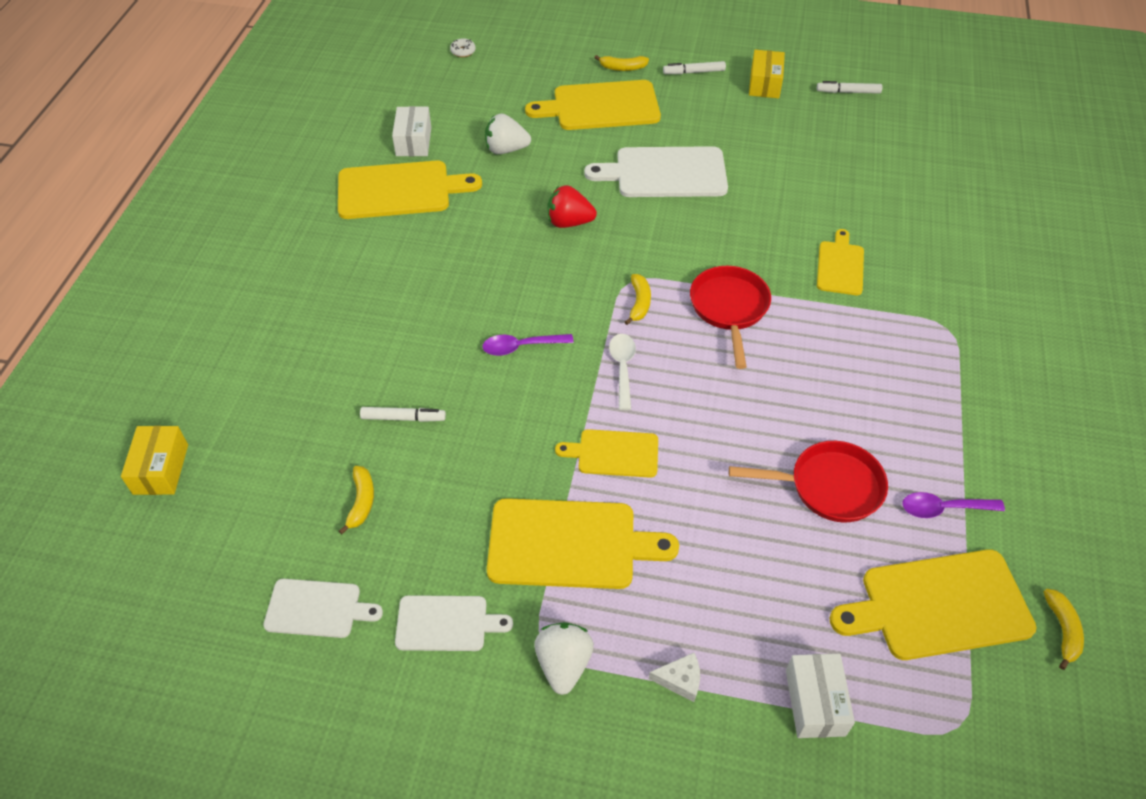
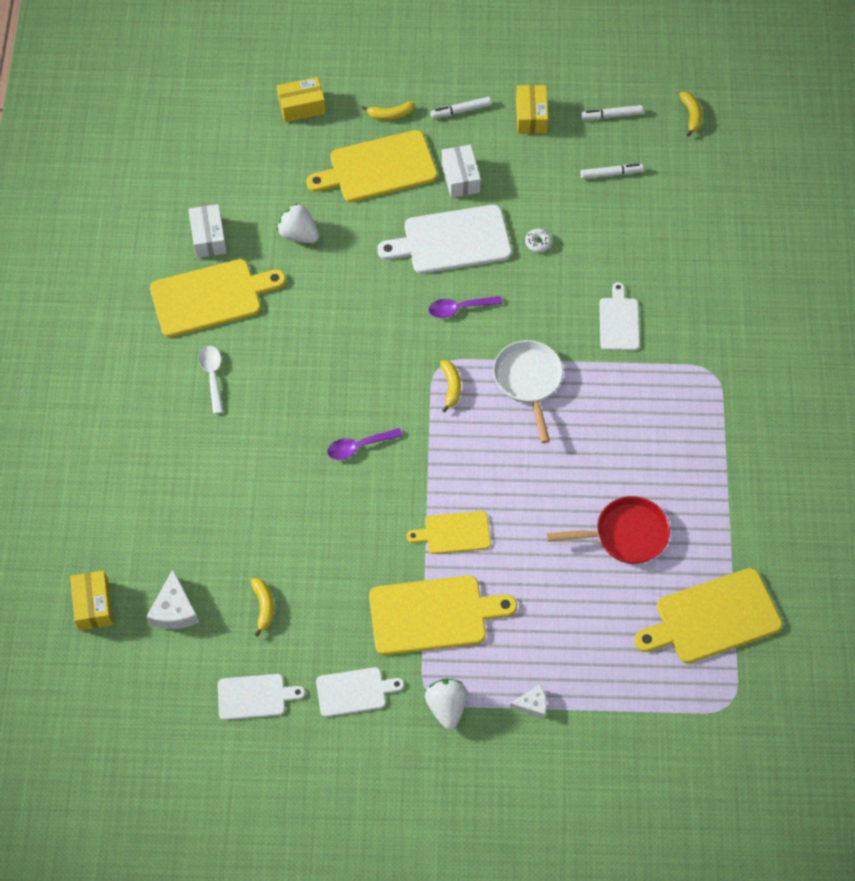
camera: 10 degrees left, 10 degrees up
white marker [360,407,446,422] -> white marker moved to [581,164,644,179]
white donut [450,38,476,57] -> white donut moved to [525,229,552,252]
white strawberry [485,114,531,154] -> white strawberry turned 45 degrees clockwise [277,203,319,243]
red strawberry [547,185,597,228] -> none
white spoon [609,334,636,410] -> white spoon moved to [199,346,223,414]
red pan [690,266,771,369] -> white pan [493,340,563,443]
white box [786,653,855,738] -> white box moved to [442,145,481,198]
yellow cutting board [817,229,864,295] -> white cutting board [599,282,640,351]
purple spoon [903,492,1005,518] -> purple spoon moved to [429,296,502,318]
yellow banana [1044,589,1084,670] -> yellow banana moved to [679,92,702,137]
none -> white cheese [146,569,199,629]
none -> yellow box [277,77,326,122]

